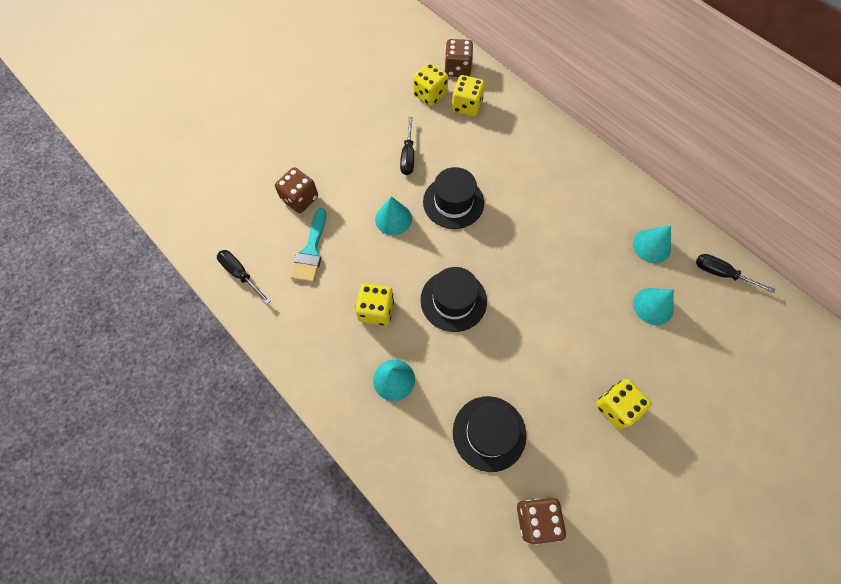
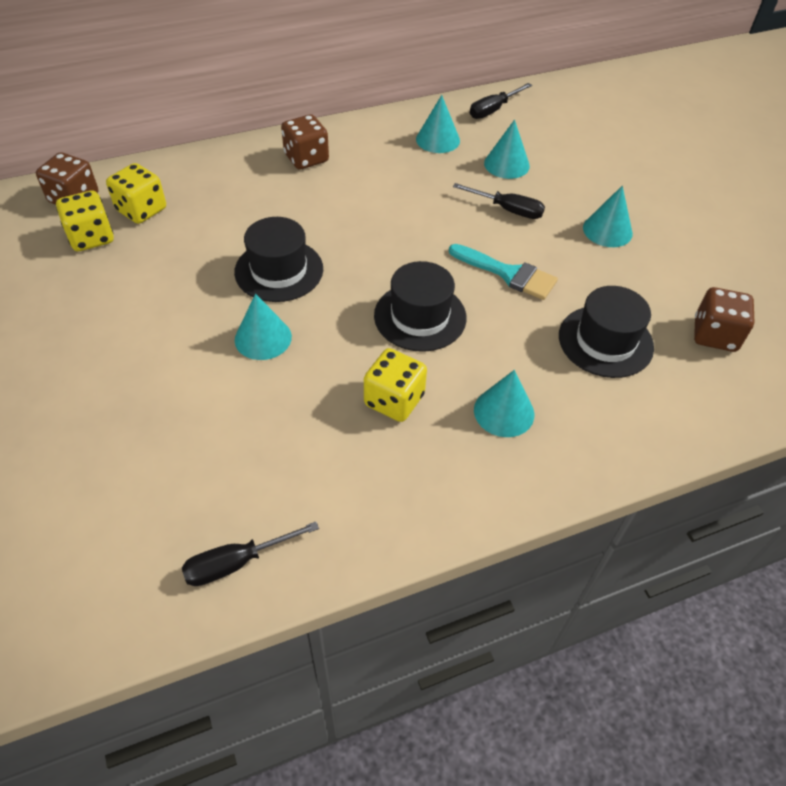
camera: 70 degrees left, 15 degrees down
brown dice [275,167,318,213] -> brown dice moved to [281,114,329,169]
turquoise brush [291,208,326,282] -> turquoise brush moved to [449,244,558,300]
black screwdriver [400,117,414,175] -> black screwdriver moved to [453,183,545,219]
yellow dice [596,379,652,429] -> turquoise cone [583,186,633,247]

